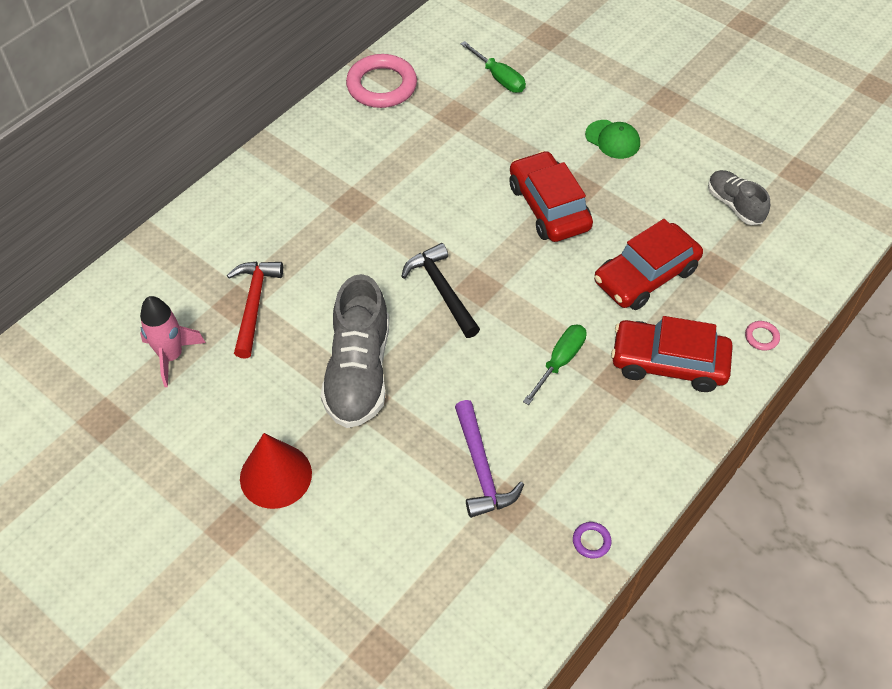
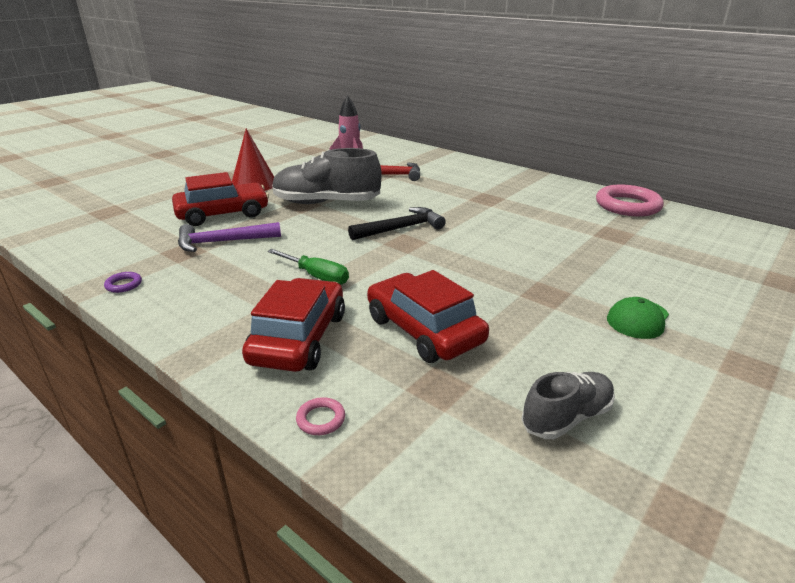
camera: 90 degrees right, 25 degrees down
green screwdriver [461,41,526,93] -> none
red car [510,151,593,242] -> red car moved to [172,172,269,226]

